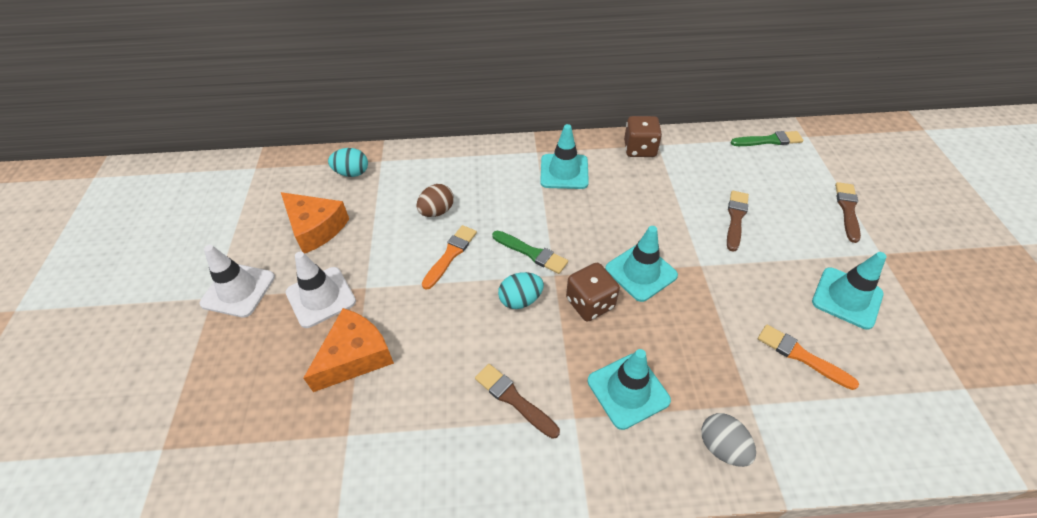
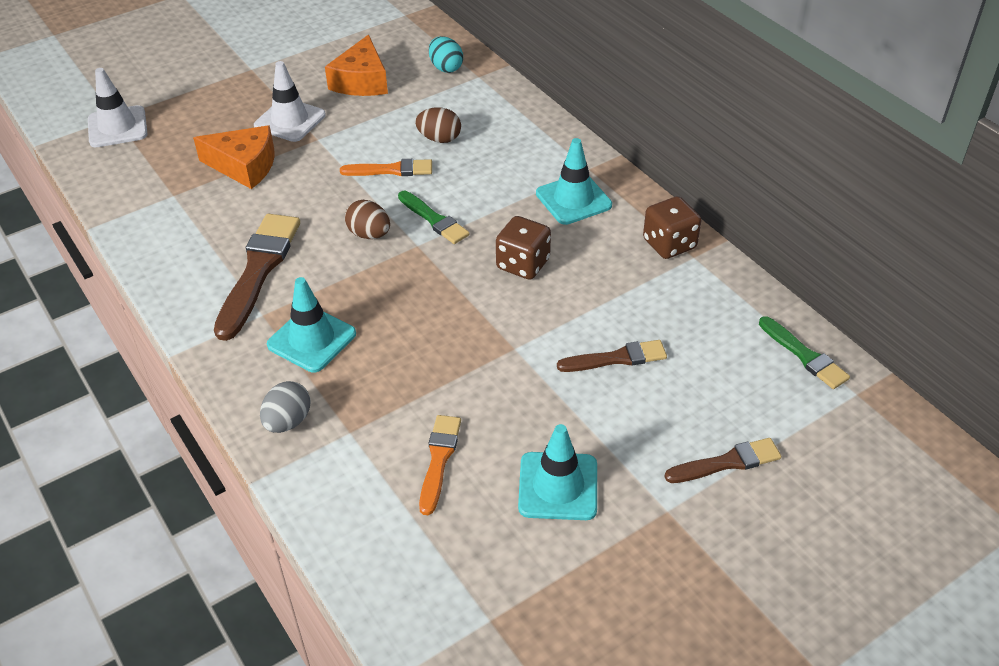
camera: 60 degrees right, 5 degrees down
white traffic cone [200,245,275,318] -> white traffic cone moved to [88,68,147,147]
brown brush [475,364,560,439] -> brown brush [214,214,300,341], size x1.71
green brush [492,230,568,274] -> green brush turned 45 degrees counterclockwise [398,191,470,244]
turquoise egg [498,272,544,309] -> brown egg [345,200,390,239]
brown dice [566,263,620,321] -> brown dice moved to [496,216,551,280]
turquoise traffic cone [605,226,678,302] -> none

